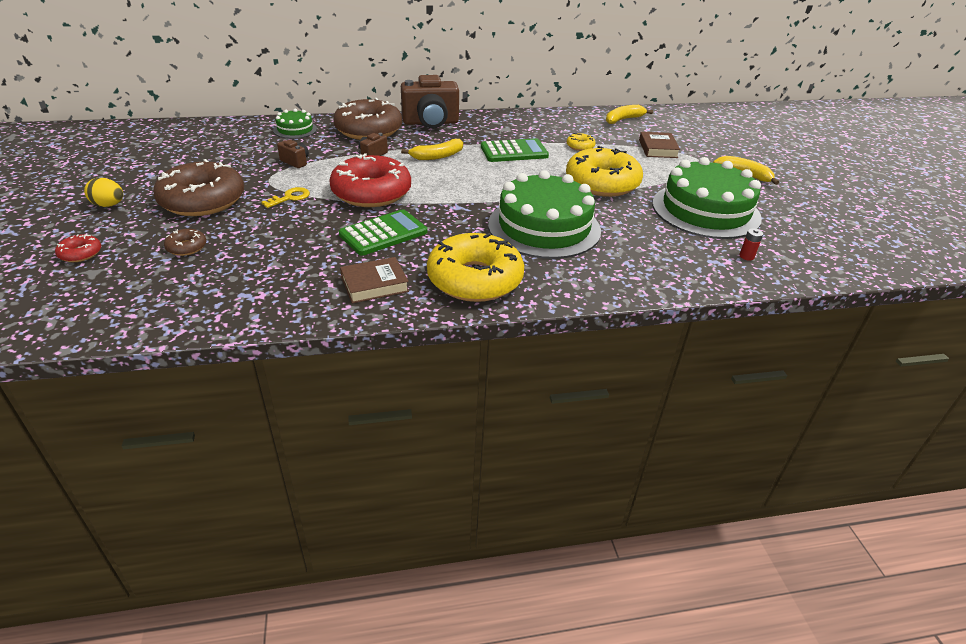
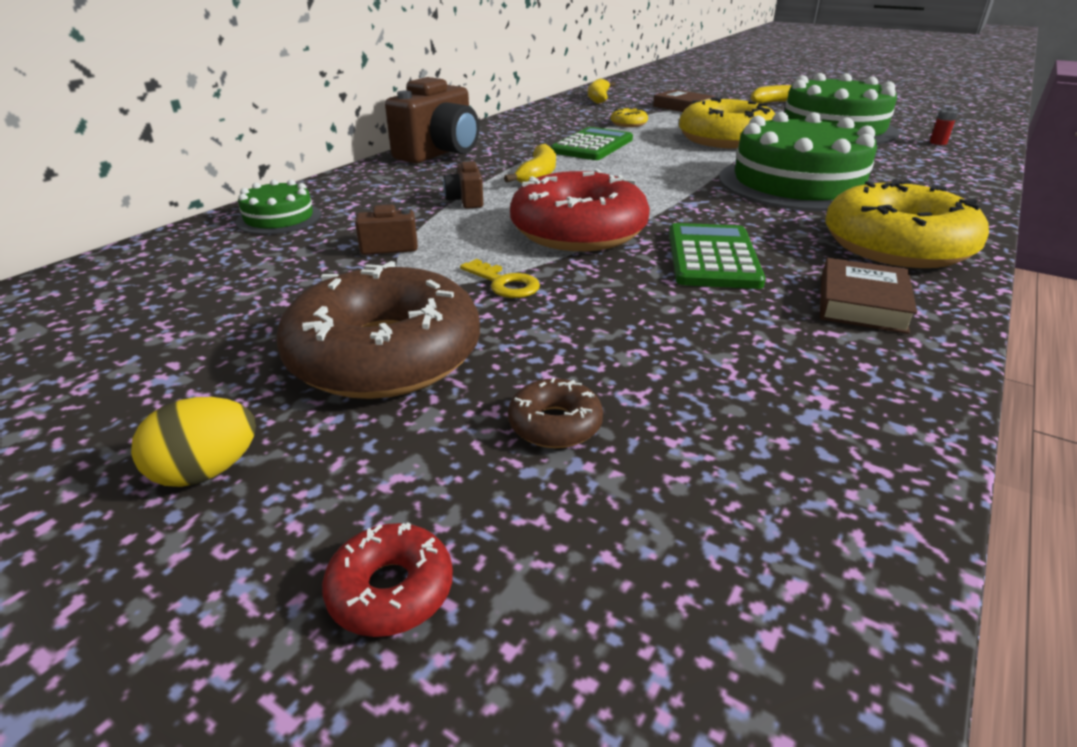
camera: 45 degrees left, 5 degrees down
yellow key [261,187,310,208] -> yellow key turned 135 degrees clockwise [460,259,540,298]
brown donut [333,98,402,140] -> none

